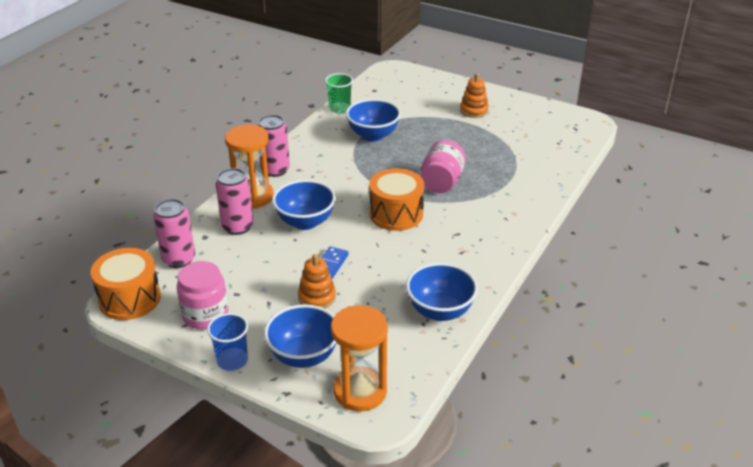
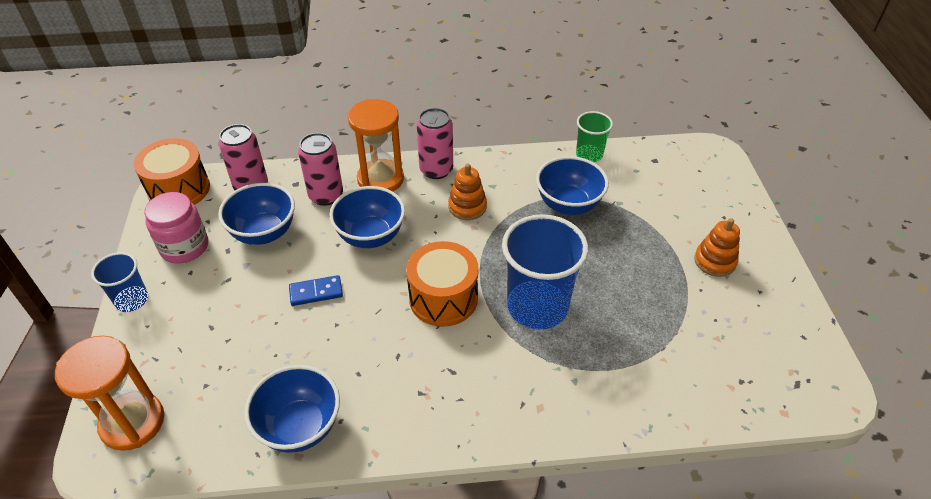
camera: 55 degrees right, 10 degrees up
blue bowl [264,304,337,368] -> blue bowl moved to [218,183,295,245]
orange stacking toy [298,254,336,309] -> orange stacking toy moved to [448,164,487,220]
pink jar [421,140,466,193] -> blue cup [502,214,588,330]

